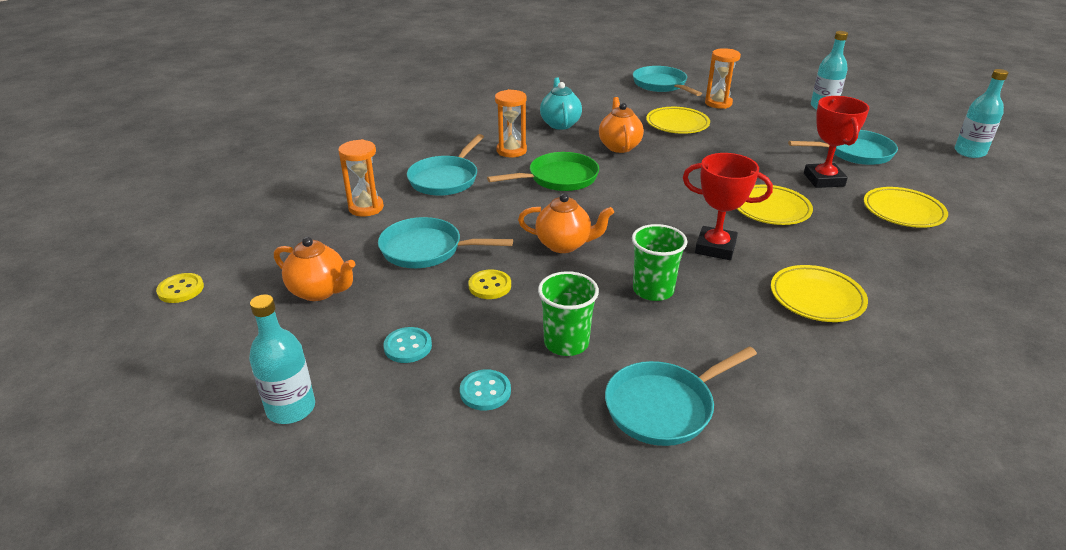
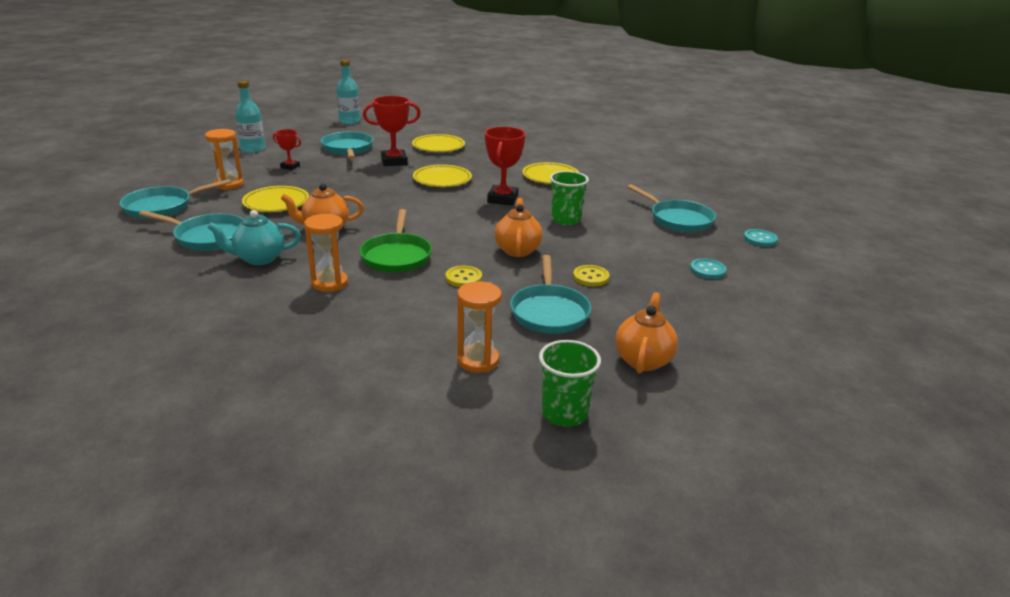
camera: 100 degrees left, 5 degrees down
yellow button [156,273,204,303] -> yellow button moved to [446,266,482,287]
turquoise bottle [249,294,315,424] -> none
turquoise button [383,327,432,363] -> turquoise button moved to [744,229,778,247]
turquoise pan [407,134,484,196] -> turquoise pan moved to [139,210,243,251]
green pan [487,152,599,191] -> green pan turned 150 degrees counterclockwise [359,209,432,273]
green cup [538,271,599,356] -> green cup moved to [539,340,601,427]
none -> red trophy [273,129,301,170]

